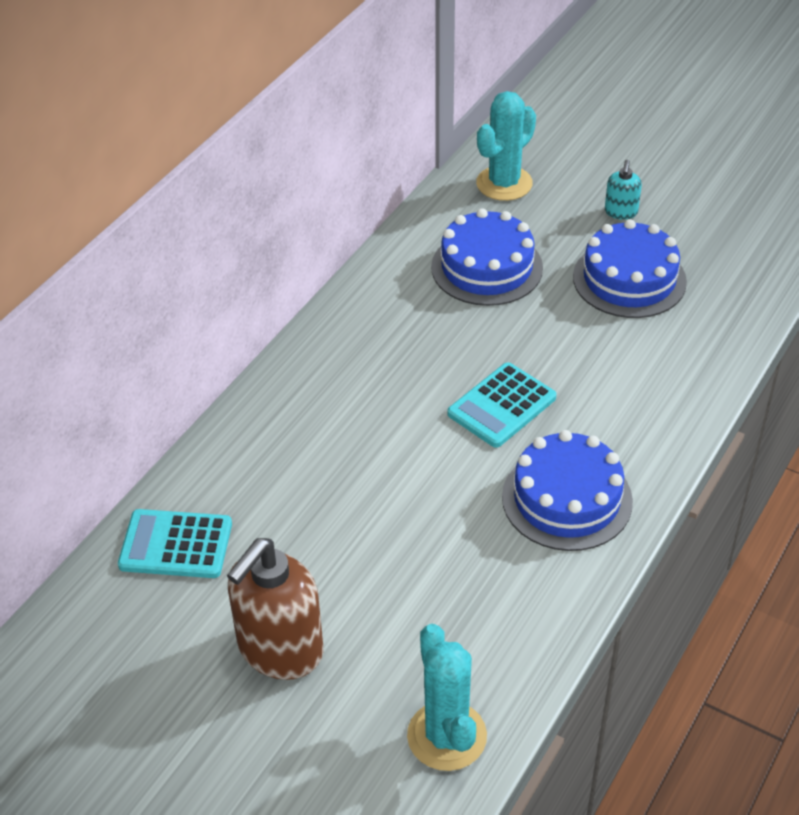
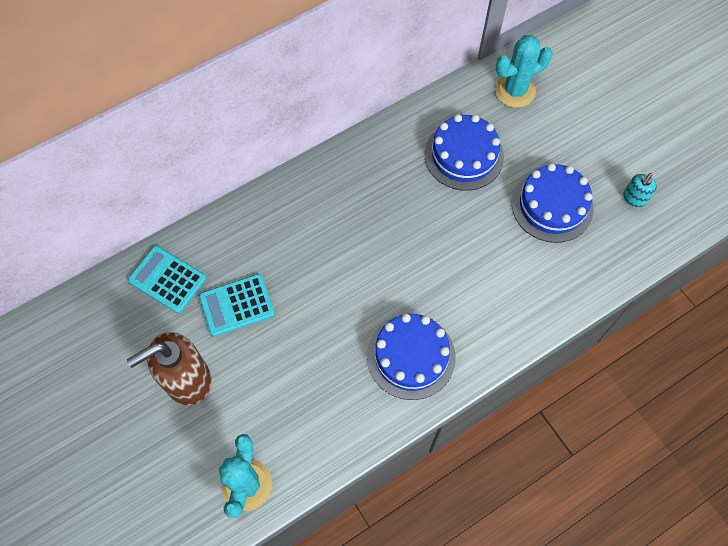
camera: 25 degrees right, 20 degrees up
turquoise calculator [447,362,557,448] -> turquoise calculator moved to [199,274,275,337]
turquoise soap dispenser [605,160,642,220] -> turquoise soap dispenser moved to [623,173,657,207]

